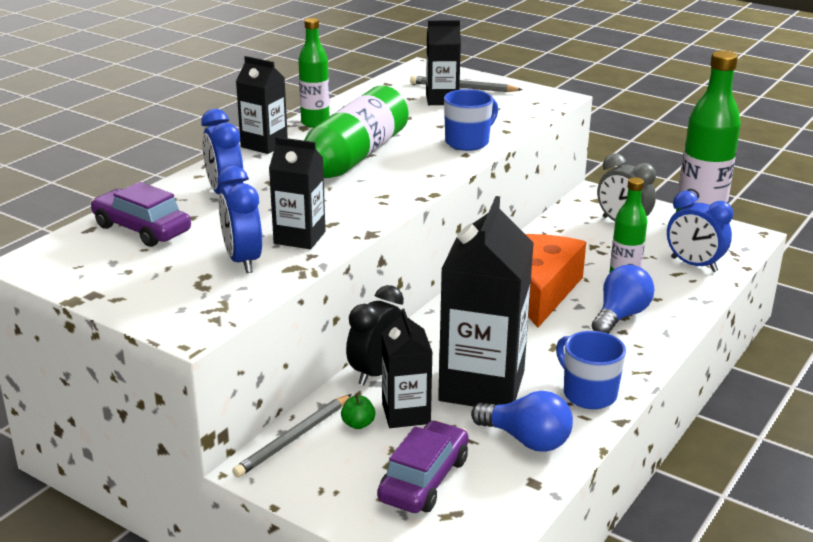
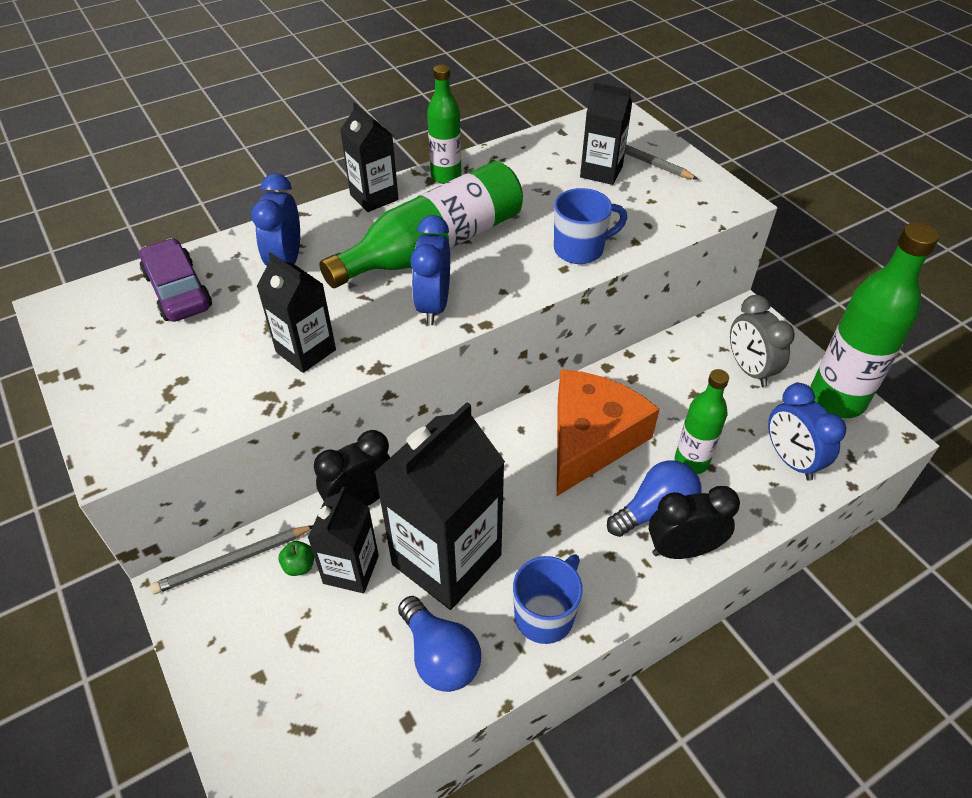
camera: 25 degrees right, 20 degrees up
blue clock [217,166,262,273] -> blue clock moved to [410,215,450,325]
purple car [377,420,469,513] -> none
blue mug [556,331,626,409] -> blue mug turned 45 degrees clockwise [513,554,583,644]
none -> black clock [649,486,740,559]

